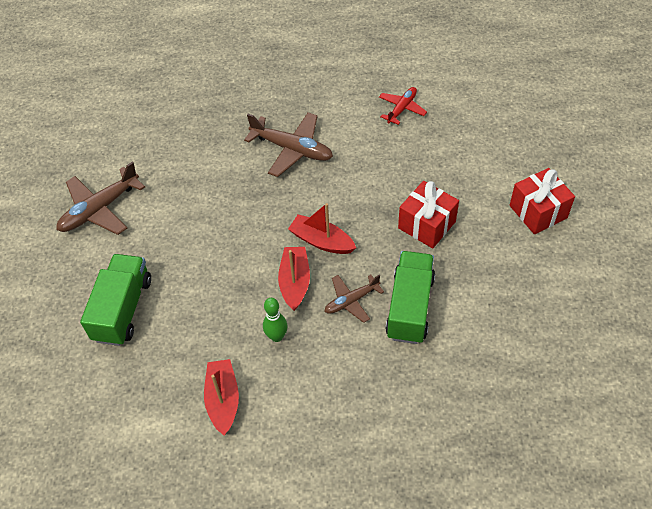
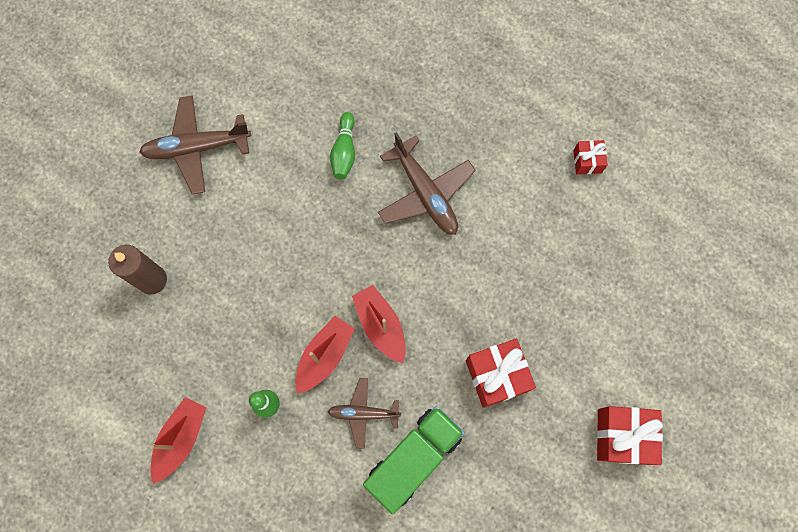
camera: 30 degrees right, 20 degrees up
green truck [80,254,151,346] -> brown candle [108,245,167,295]
red plane [379,87,427,125] -> none
none -> green bowling pin [330,112,355,179]
none -> red gift [573,140,608,175]

